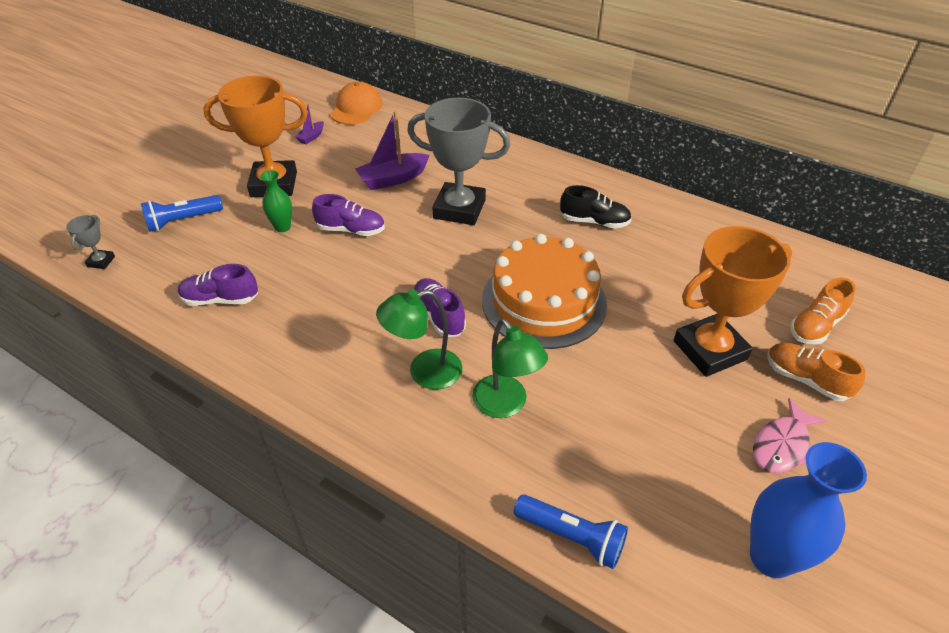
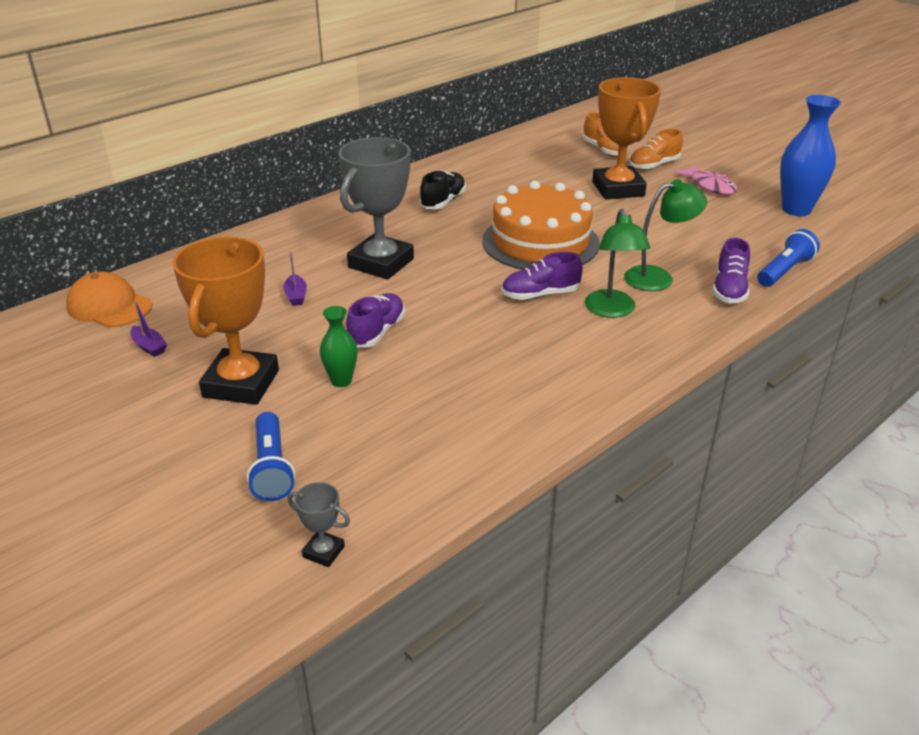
camera: 75 degrees left, 10 degrees down
purple shoe [178,264,258,306] -> purple shoe moved to [713,238,750,303]
purple boat [355,111,430,190] -> purple boat [283,251,307,306], size x0.52

